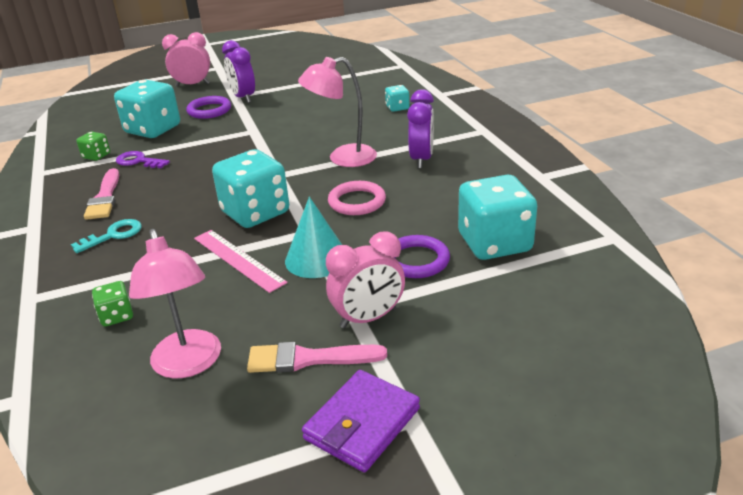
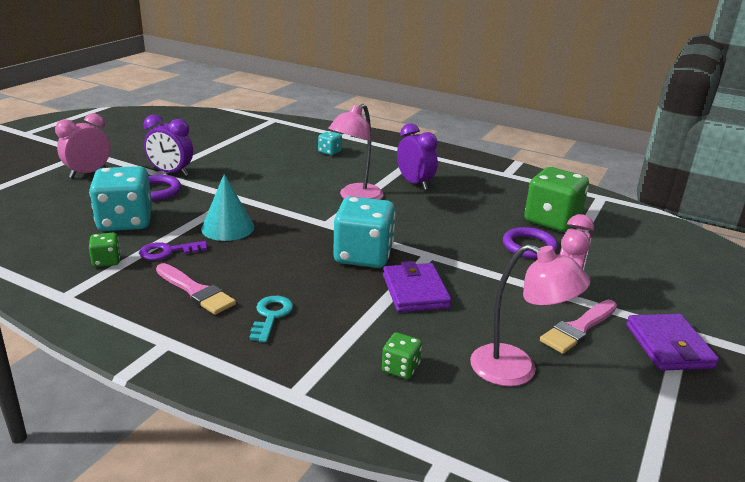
camera: 45 degrees left, 5 degrees down
pink ruler [194,230,288,293] -> purple wallet [383,261,451,312]
turquoise cone [285,197,342,278] -> turquoise cone moved to [201,174,254,241]
pink ring [328,181,386,215] -> none
turquoise dice [458,175,537,260] -> green dice [524,167,589,232]

